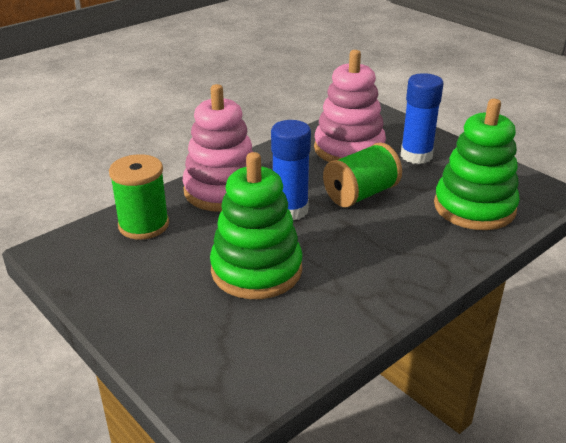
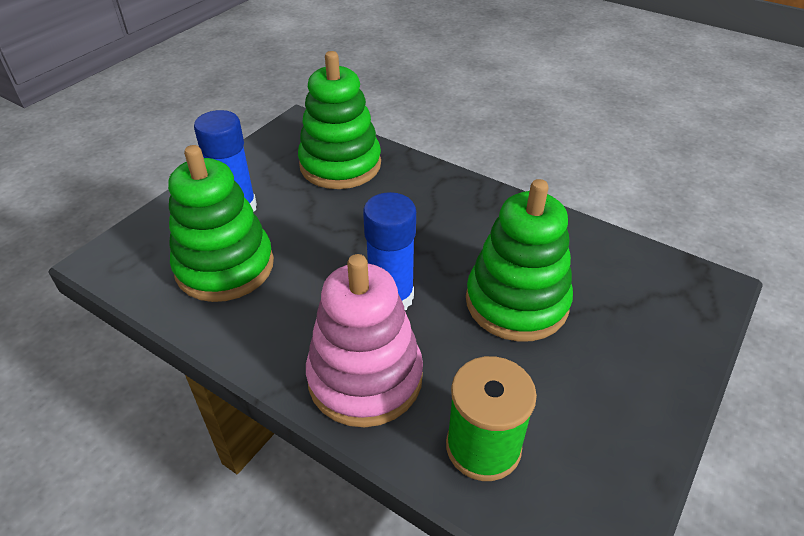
camera: 105 degrees left, 10 degrees up
pink stacking toy [314,50,386,162] -> green stacking toy [168,145,274,302]
green spool [323,143,402,207] -> none

